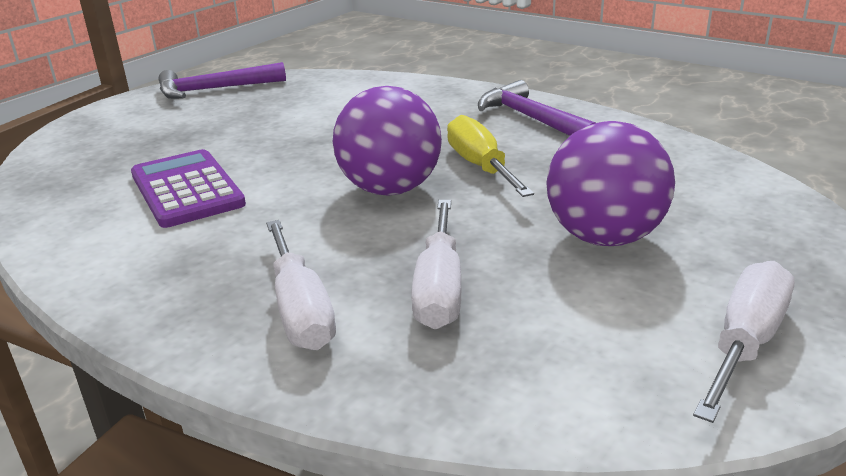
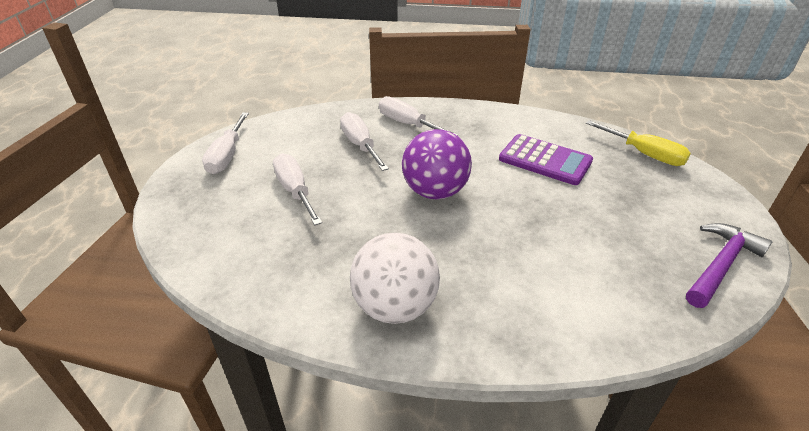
camera: 150 degrees right, 10 degrees up
yellow screwdriver [447,115,534,197] -> yellow screwdriver moved to [586,120,691,166]
purple hammer [478,80,595,136] -> white ball [350,233,440,324]
purple ball [546,121,675,246] -> white screwdriver [273,153,322,226]

